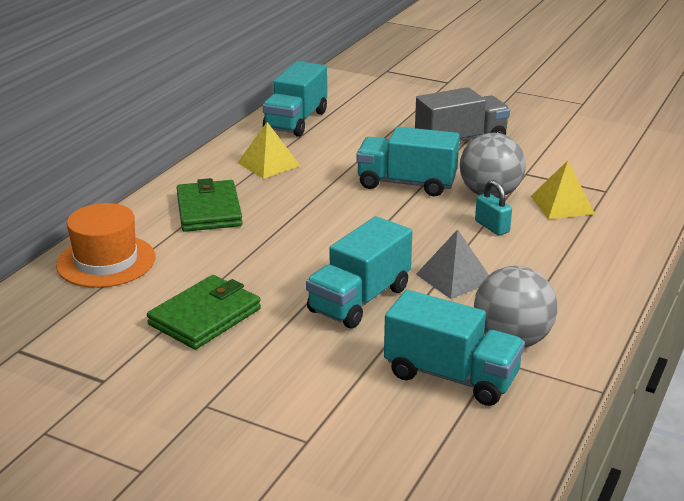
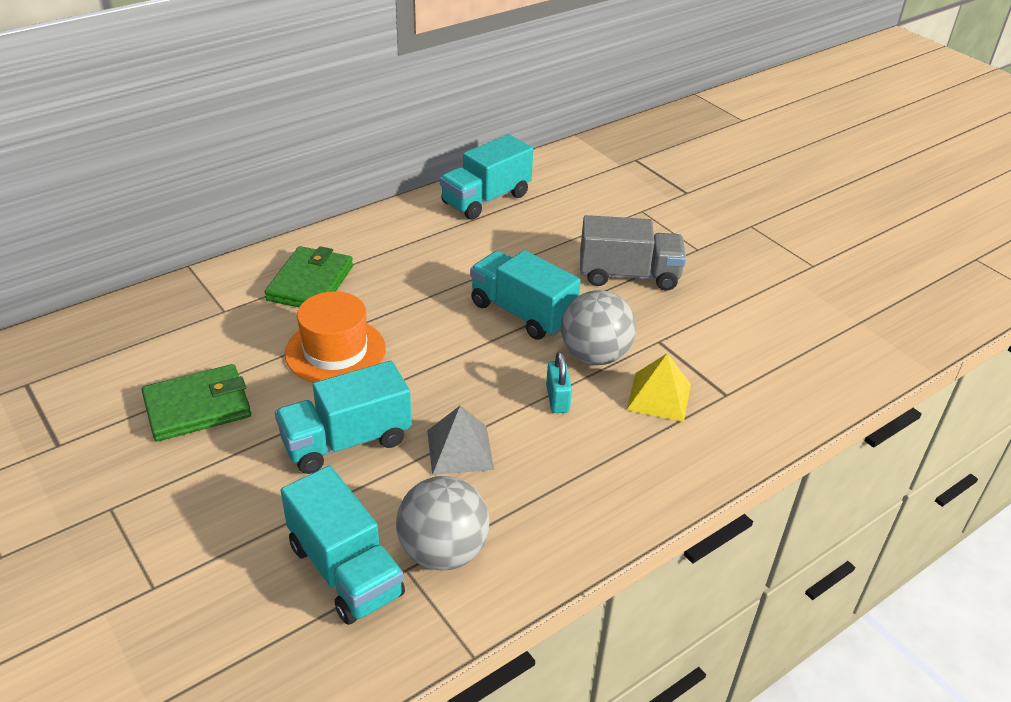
camera: 25 degrees right, 10 degrees up
orange hat [56,203,155,288] -> orange hat moved to [285,291,386,383]
yellow pyramid [237,122,300,179] -> none

